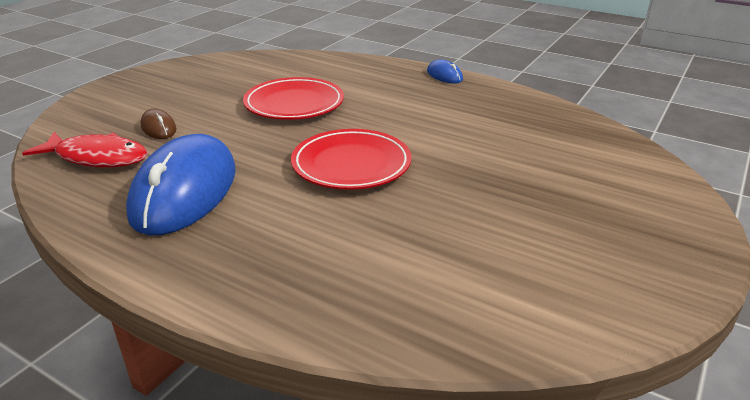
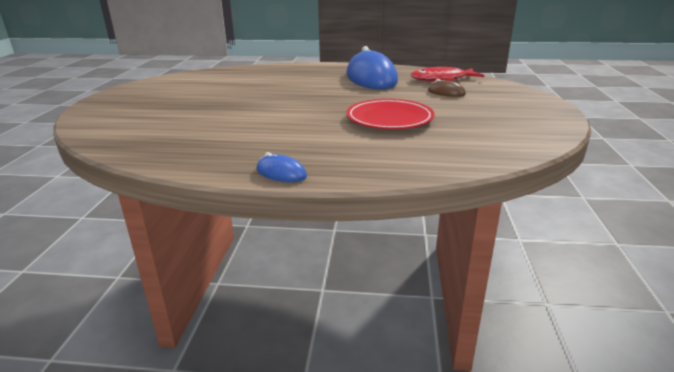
camera: 155 degrees right, 5 degrees down
red plate [291,129,411,190] -> none

